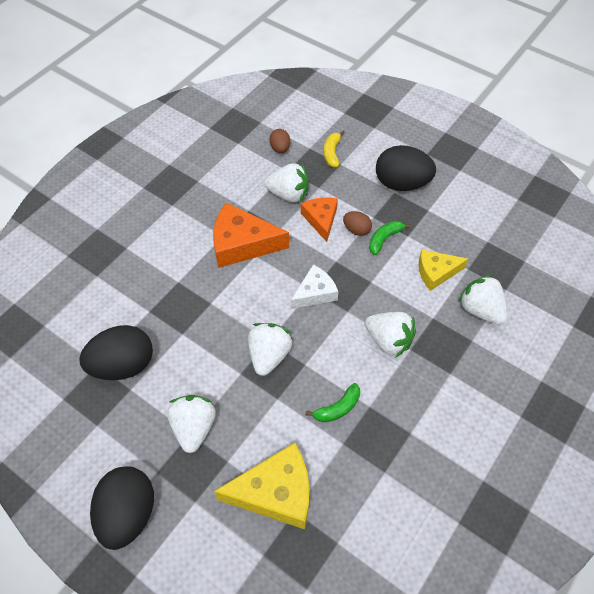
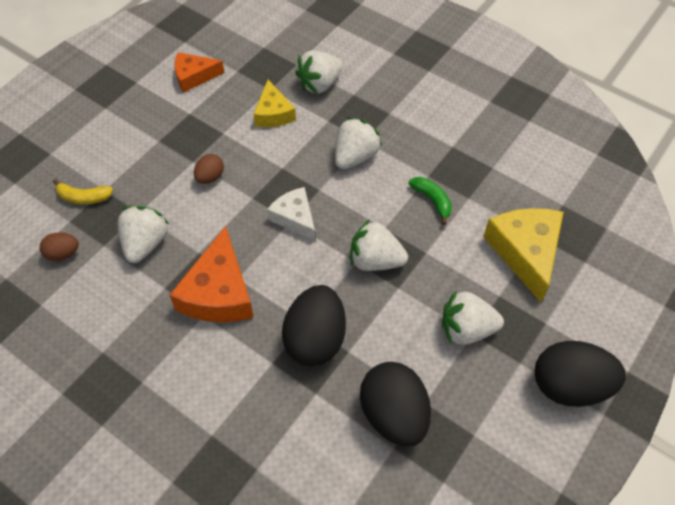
camera: 90 degrees left, 0 degrees up
orange cheese [301,197,338,242] -> orange cheese moved to [175,52,224,93]
green banana [369,221,411,255] -> none
black egg [376,145,436,191] -> black egg moved to [282,285,346,366]

